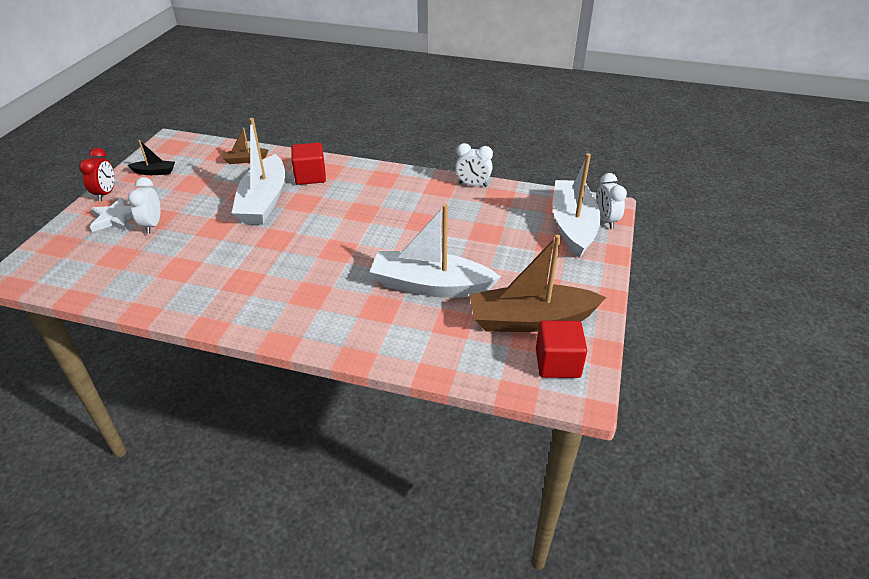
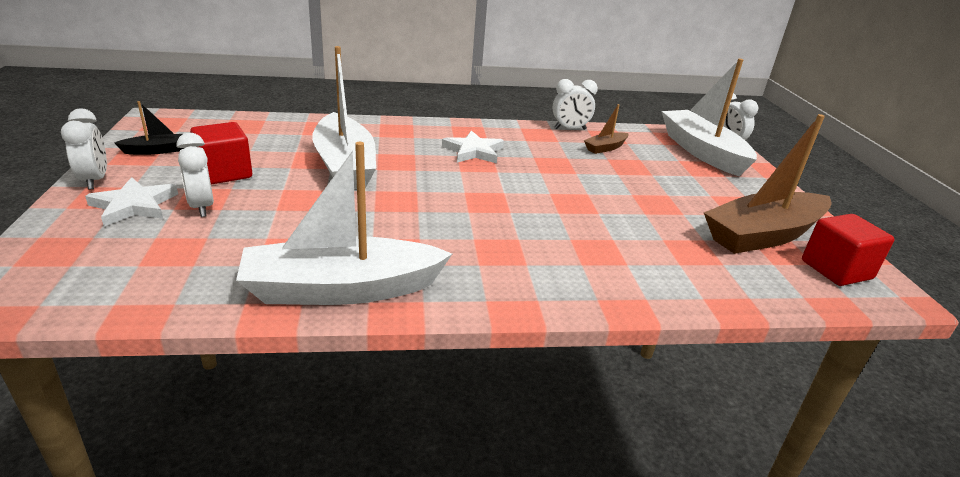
camera: 25 degrees left, 10 degrees down
red clock [79,148,115,201] -> white clock [61,109,107,189]
brown boat [223,128,269,164] -> brown boat moved to [584,104,628,154]
red cube [291,143,326,185] -> red cube moved to [190,122,252,184]
white boat [370,204,501,298] -> white boat moved to [236,142,452,305]
none -> white star [442,130,504,163]

